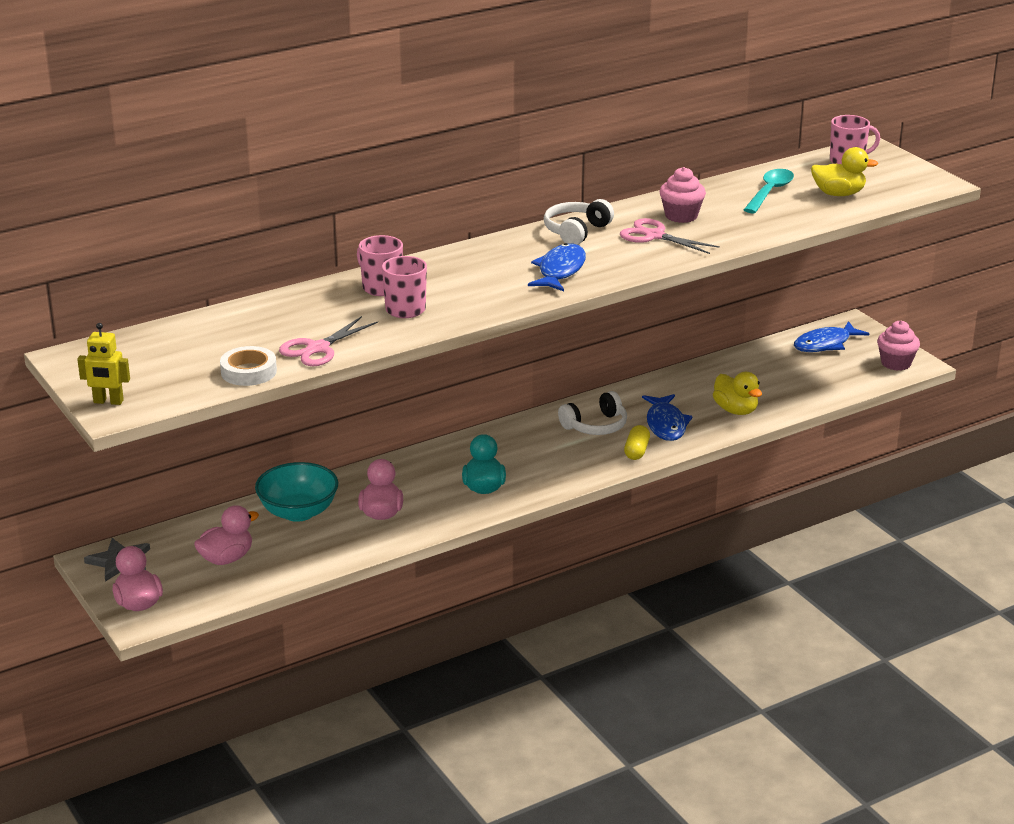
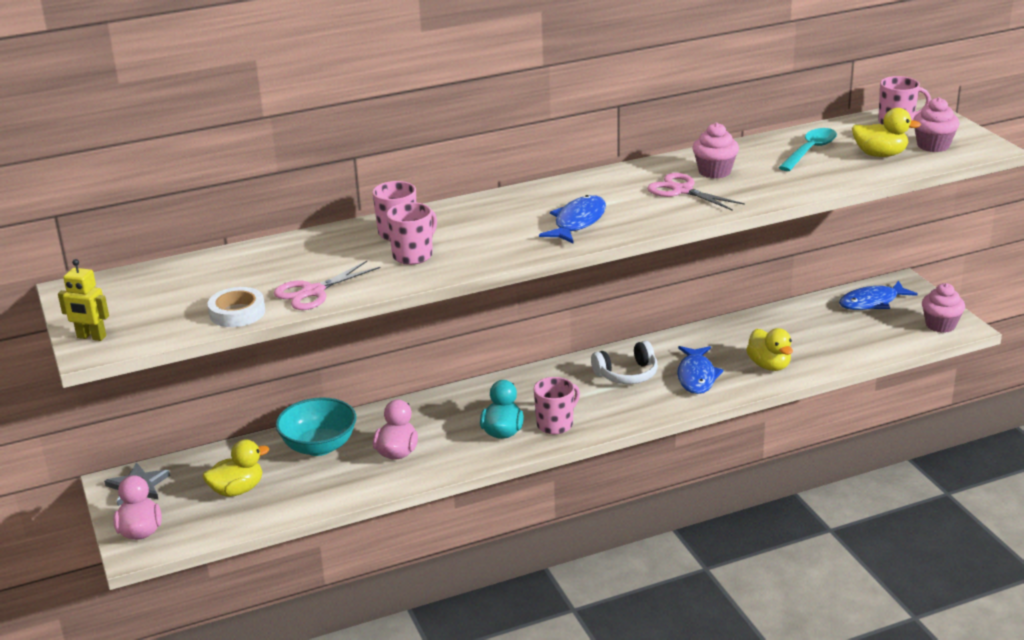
camera: 10 degrees right, 0 degrees up
pink duck [194,505,259,565] -> yellow duck [203,439,269,497]
white headphones [544,199,614,245] -> none
yellow capsule [624,425,650,460] -> none
none -> pink mug [534,377,580,434]
none -> pink cupcake [913,97,960,152]

